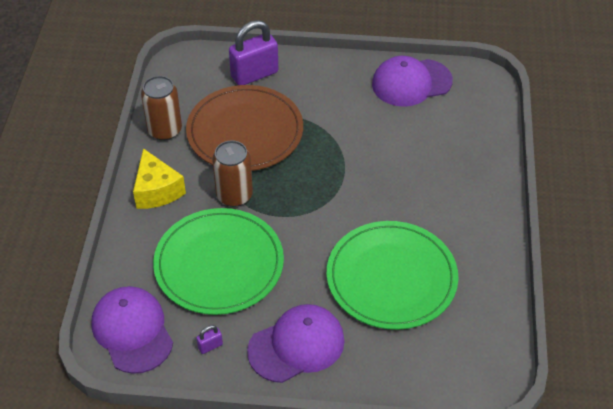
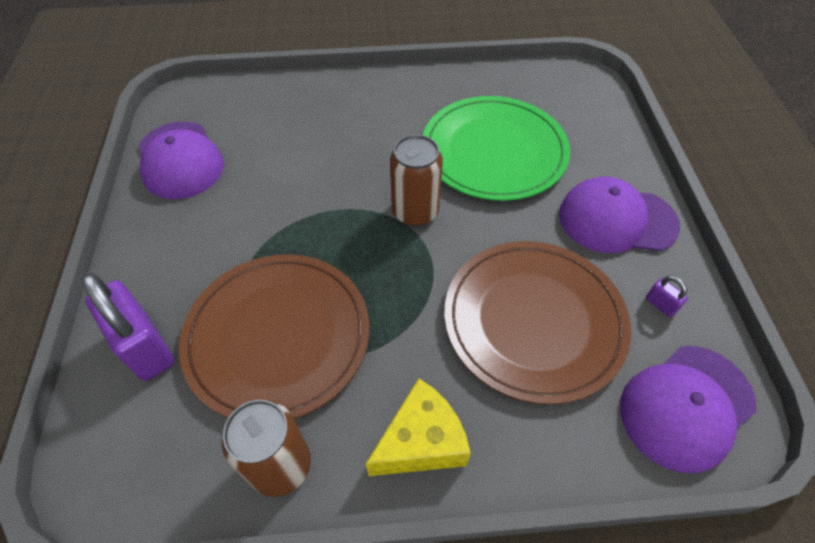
camera: 100 degrees left, 5 degrees up
green plate [153,208,284,315] -> brown plate [444,241,631,404]
brown can [212,140,253,207] -> brown can moved to [390,135,443,226]
purple cap [247,304,345,383] -> purple cap turned 45 degrees counterclockwise [559,177,680,253]

